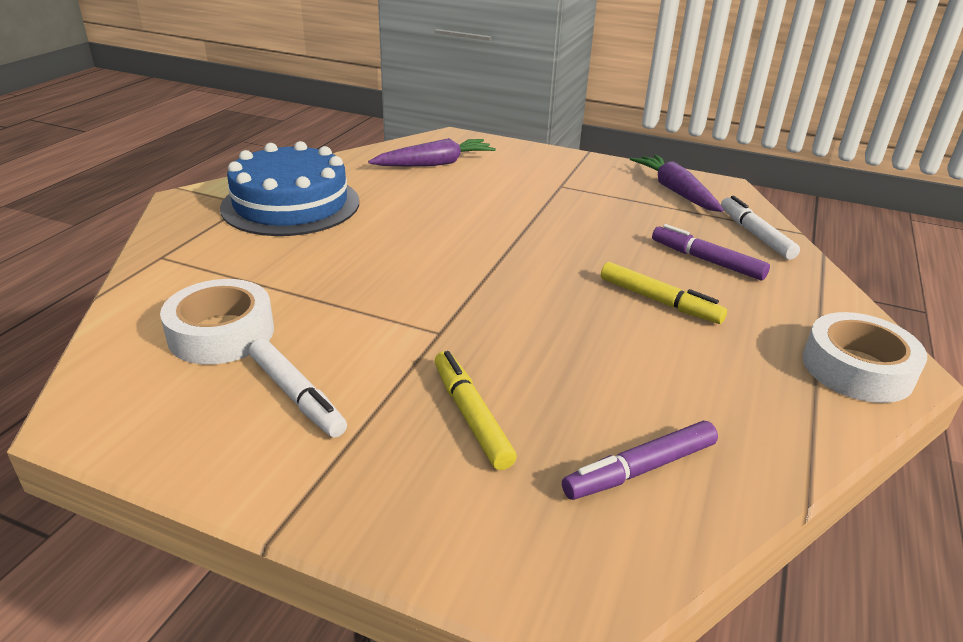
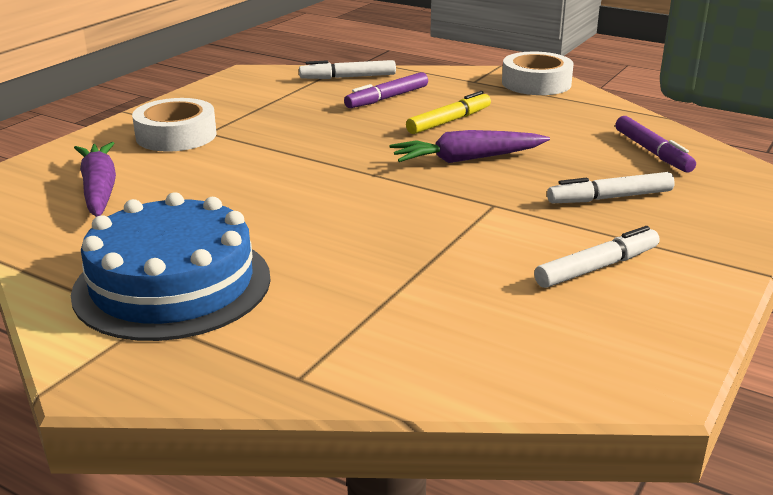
camera: 80 degrees left, 5 degrees down
white tape [160,279,274,365] -> white tape moved to [132,98,217,152]
yellow marker [435,351,517,470] -> white marker [547,172,675,203]
purple carrot [630,154,724,212] -> purple carrot moved to [390,130,550,163]

